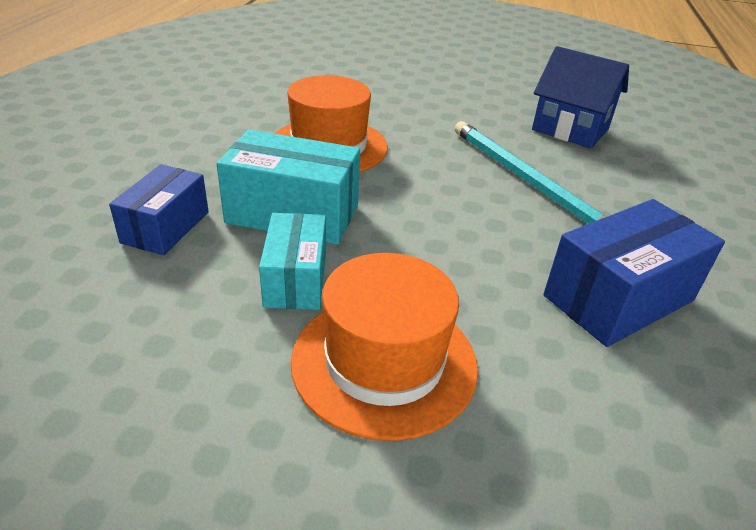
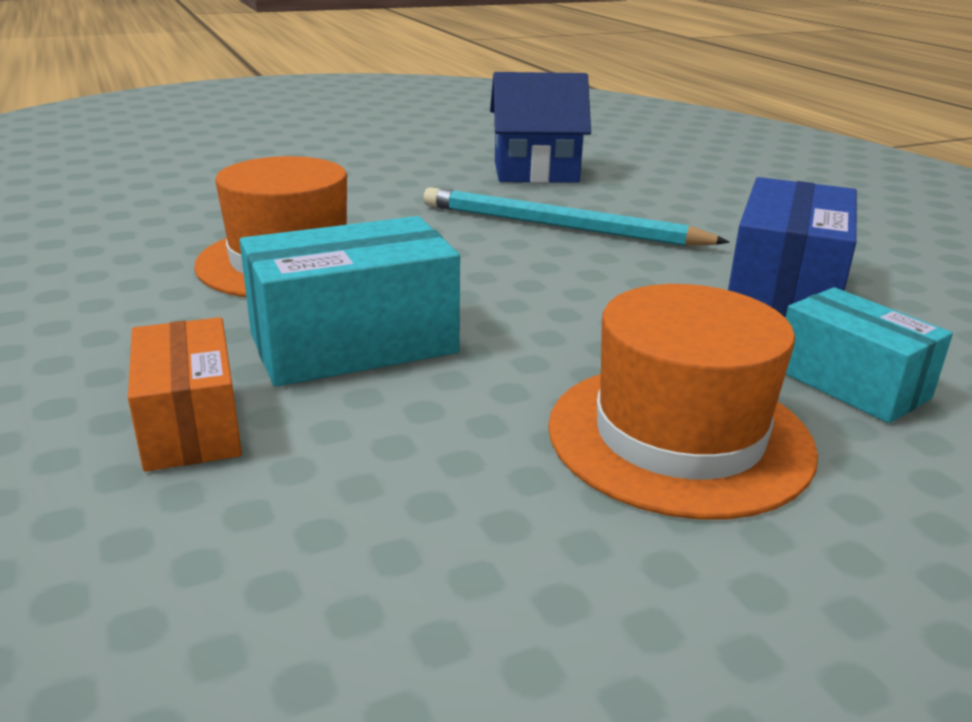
camera: 35 degrees left, 10 degrees down
blue box [109,164,209,255] -> orange box [128,317,242,472]
turquoise box [259,213,326,310] -> turquoise box moved to [786,287,953,423]

